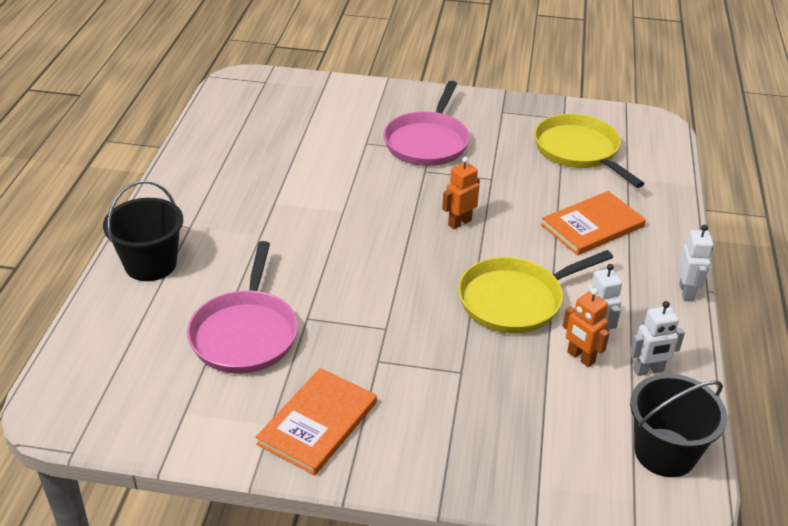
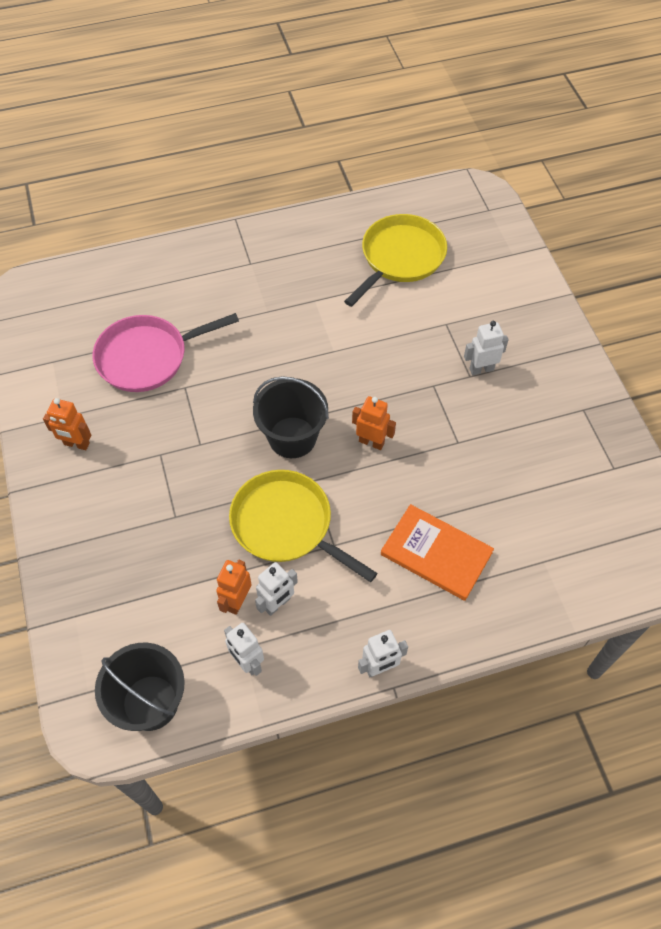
camera: 65 degrees right, 20 degrees up
black bucket [103,180,183,281] -> black bucket moved to [253,376,329,458]
orange book [256,368,377,475] -> orange robot [43,398,92,450]
pink pan [383,81,470,166] -> white robot [464,321,508,375]
yellow pan [534,114,644,188] -> yellow pan moved to [344,214,447,307]

